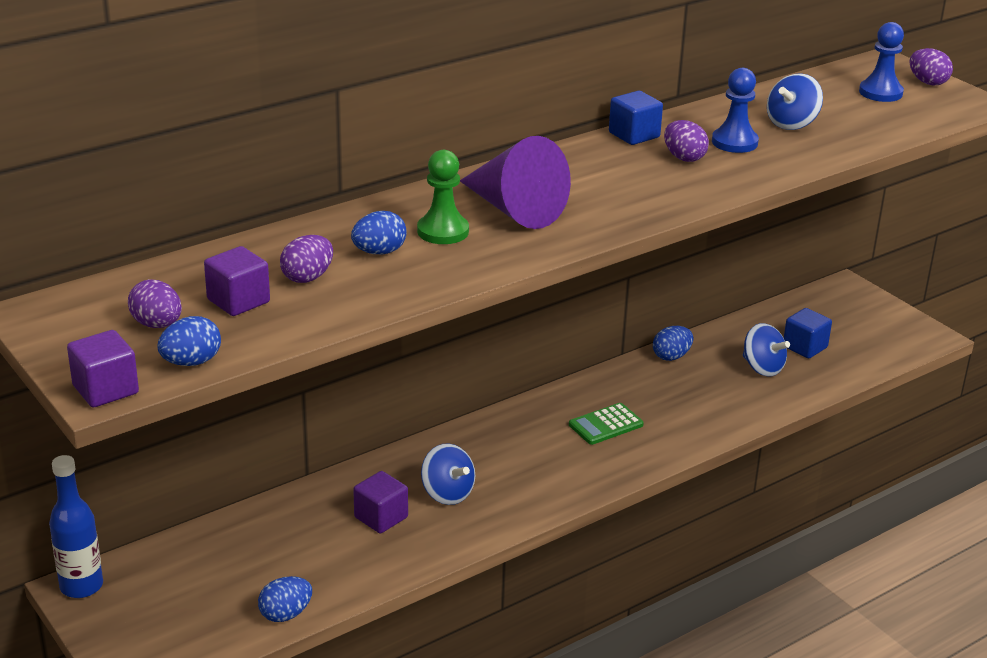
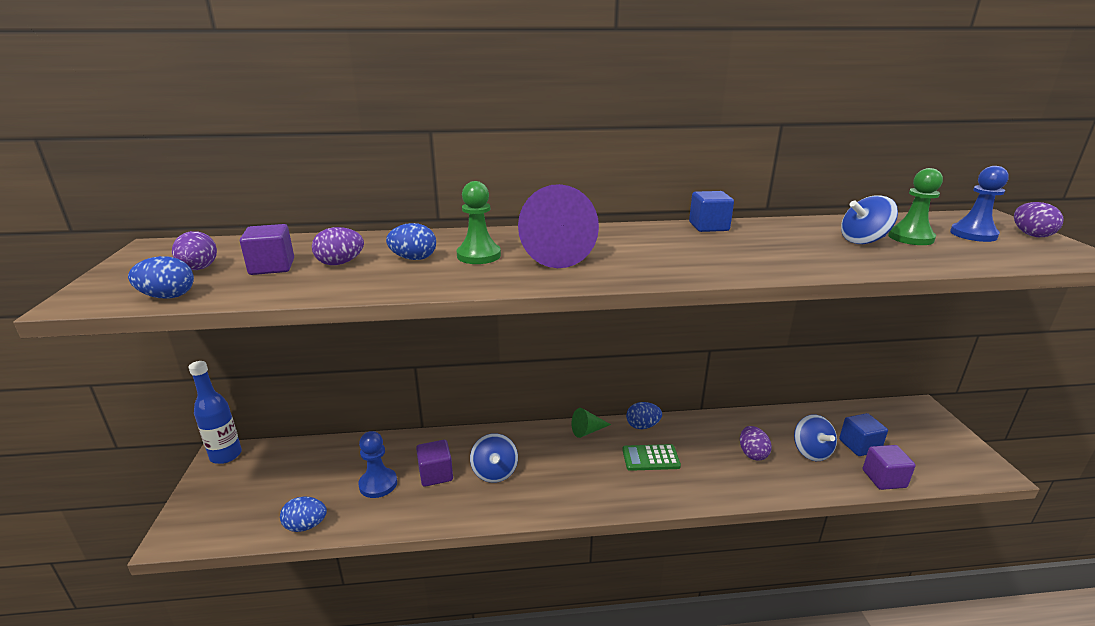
camera: 30 degrees right, 5 degrees down
purple cube [67,330,139,407] -> purple cube moved to [863,445,916,490]
blue egg [653,326,693,361] -> blue egg moved to [626,402,662,429]
purple egg [664,120,709,162] -> purple egg moved to [740,426,772,461]
blue pawn [712,68,759,153] -> blue pawn moved to [358,431,397,498]
none -> green cone [572,408,611,438]
none -> green pawn [888,168,943,245]

